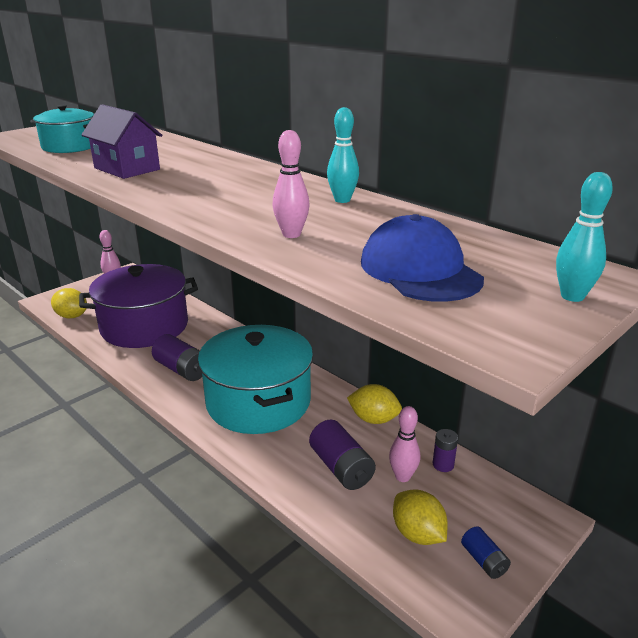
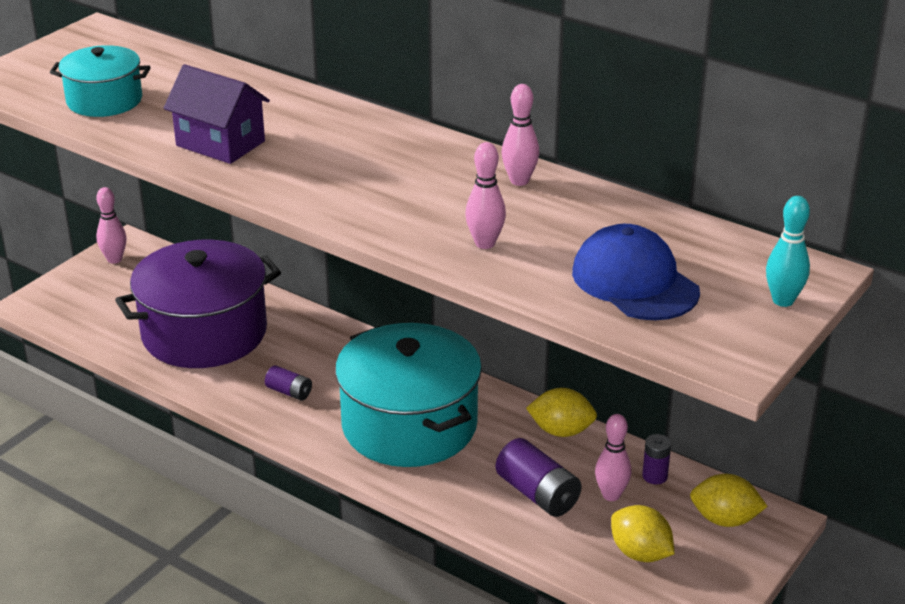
camera: 10 degrees left, 5 degrees up
yellow lemon [51,288,87,318] -> yellow lemon moved to [690,474,768,527]
purple battery [152,334,202,381] -> purple battery [265,365,312,401], size x0.57
turquoise bowling pin [327,107,359,203] -> pink bowling pin [501,84,539,186]
blue battery [461,526,511,579] -> none

